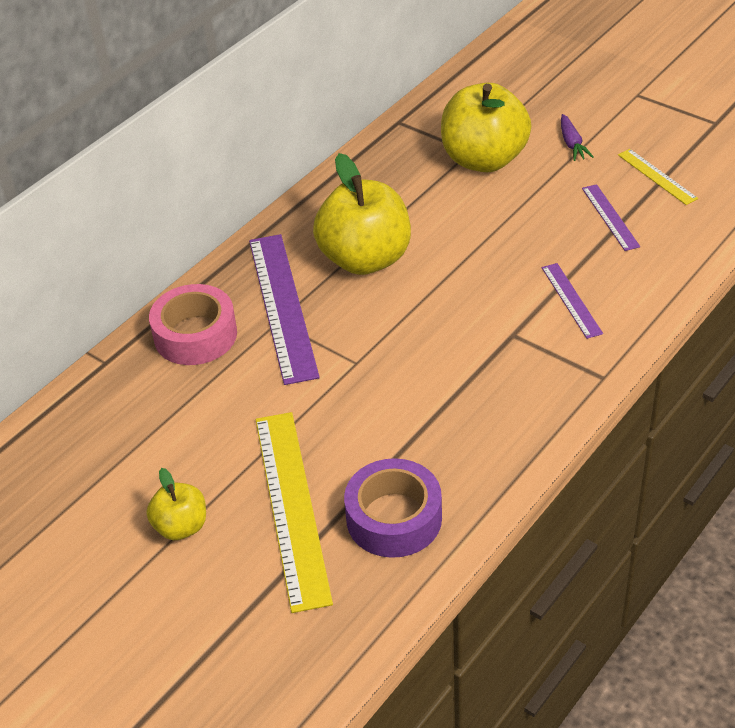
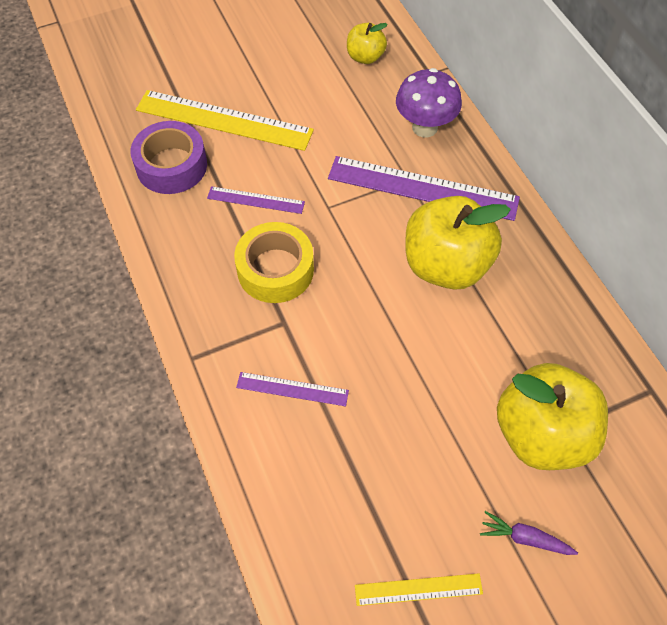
camera: 115 degrees right, 15 degrees up
yellow apple [146,468,206,540] -> yellow apple moved to [347,23,388,64]
pink tape [149,284,237,365] -> purple mushroom [396,68,462,137]
purple ruler [582,184,640,251] -> purple ruler moved to [207,186,305,214]
none -> yellow tape [234,222,314,303]

